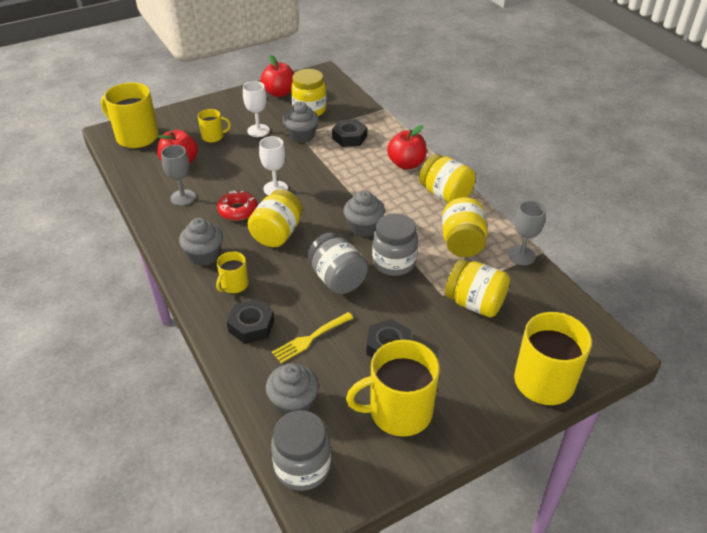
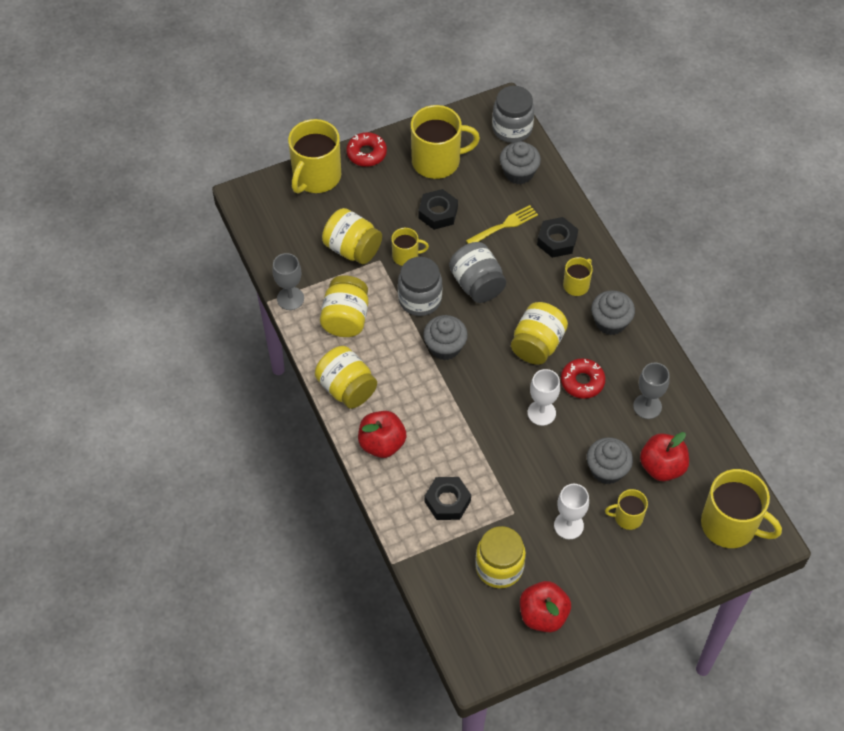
camera: 175 degrees left, 15 degrees up
grey cupcake [283,102,319,143] -> grey cupcake moved to [587,437,633,484]
none -> red donut [346,132,387,167]
none -> yellow mug [391,228,429,266]

